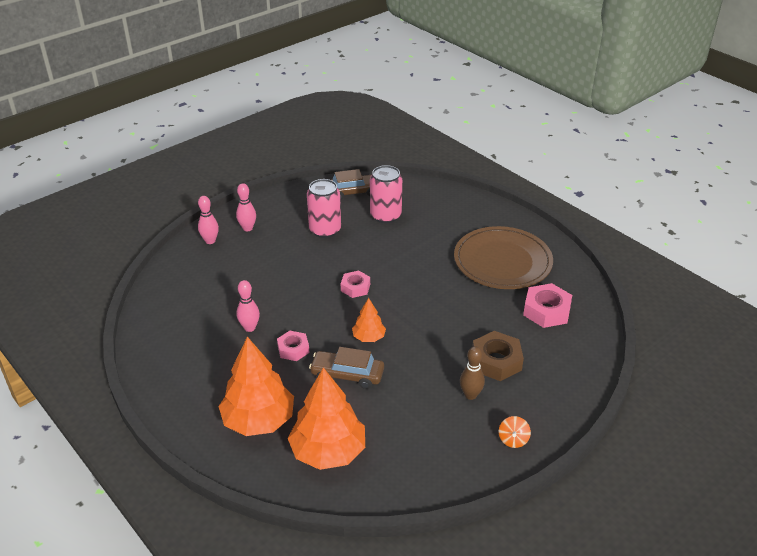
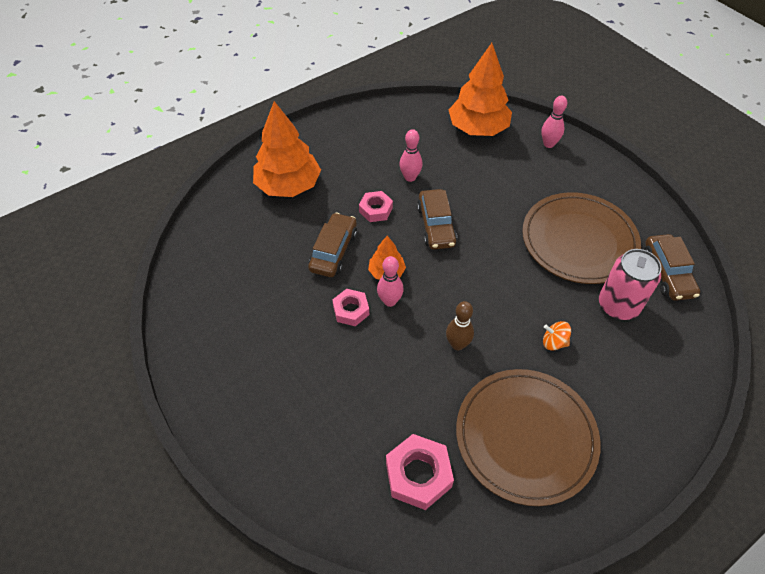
camera: 95 degrees right, 15 degrees up
pink bowling pin [236,183,256,231] -> pink bowling pin moved to [377,256,404,307]
orange tree [288,367,365,470] -> orange tree moved to [449,43,512,136]
pink can [307,179,341,238] -> brown plate [522,192,641,284]
pink nut [341,270,370,298] -> pink nut moved to [332,289,369,326]
brown bowling pin [460,346,485,400] -> brown bowling pin moved to [446,301,474,350]
brown nut [472,331,524,381] -> none
orange spinning top [499,416,531,448] -> orange spinning top moved to [543,321,571,351]
none -> brown car [417,189,457,249]

